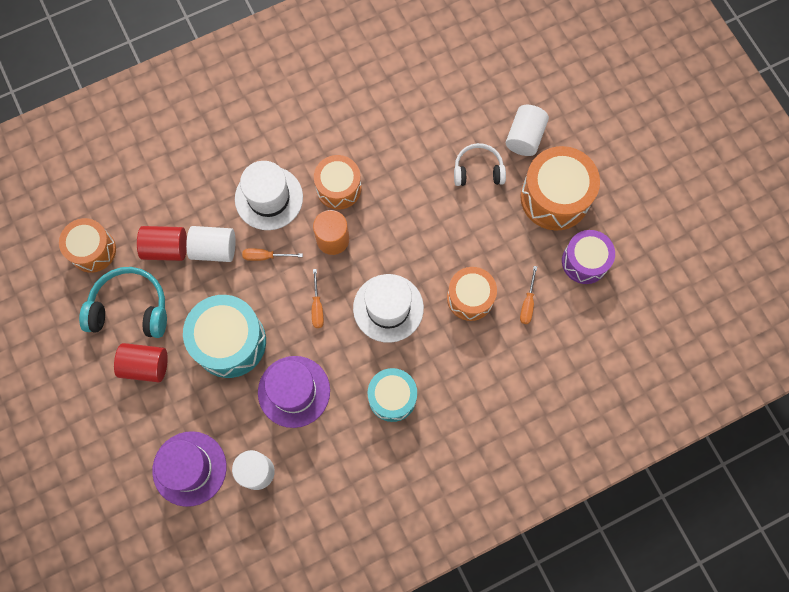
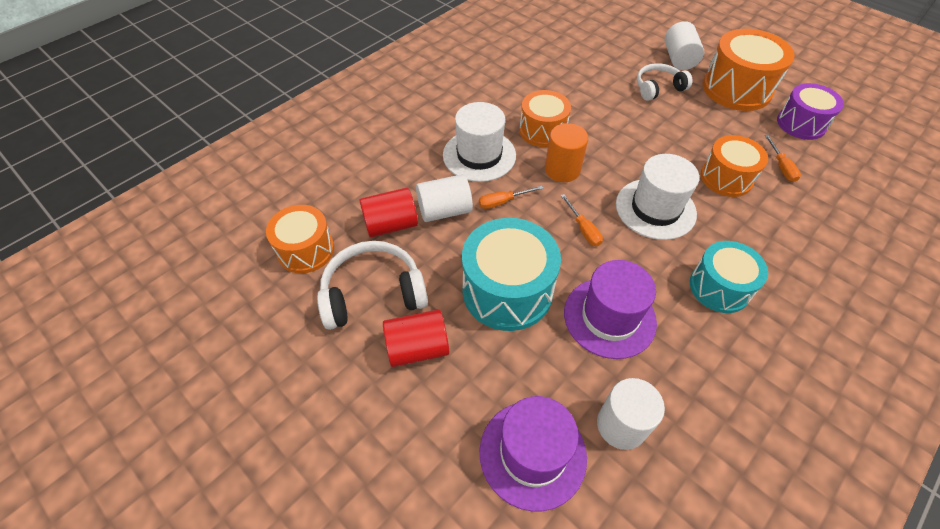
camera: 20 degrees left, 20 degrees down
turquoise headphones [79,267,167,338] -> white headphones [317,241,428,330]

